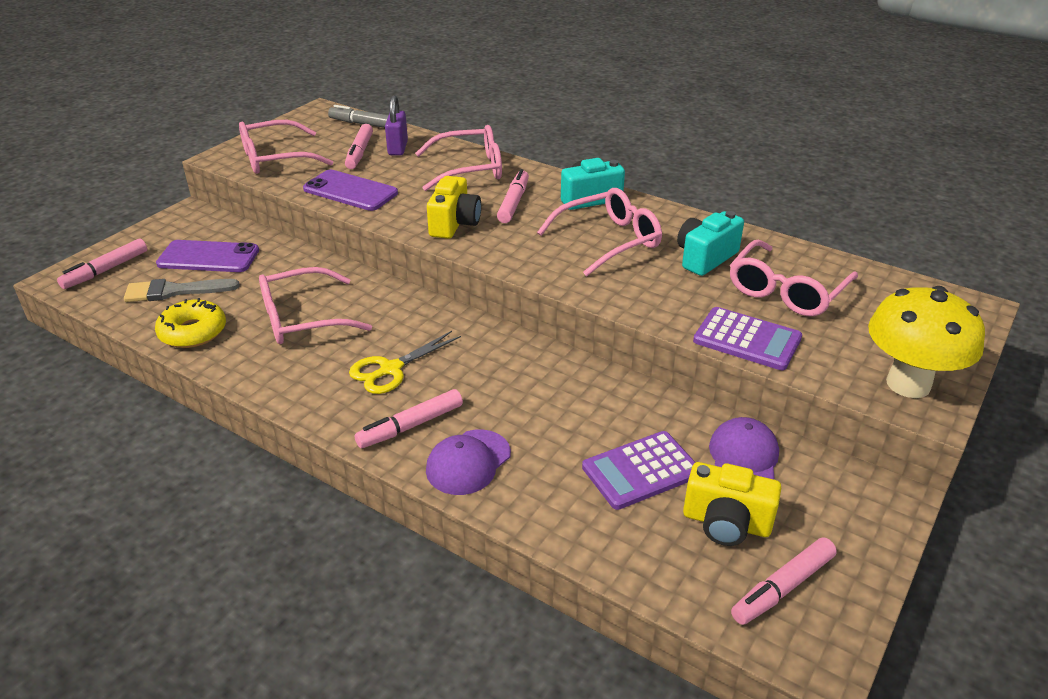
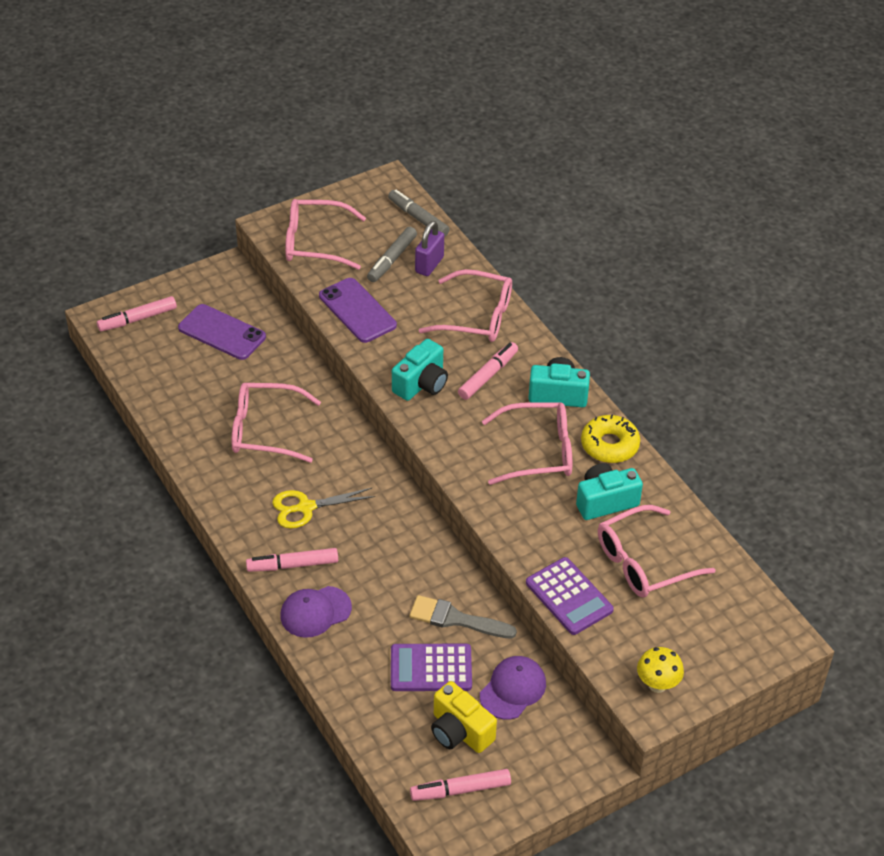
camera: 25 degrees right, 10 degrees up
grey brush [124,279,240,302] -> grey brush moved to [409,595,517,639]
yellow donut [155,298,226,348] -> yellow donut moved to [581,414,640,463]
pink marker [345,124,373,169] -> grey marker [367,227,417,282]
yellow camera [427,176,481,239] -> turquoise camera [392,339,448,401]
yellow mushroom [868,286,985,398] -> yellow mushroom [637,647,684,693], size x0.53

